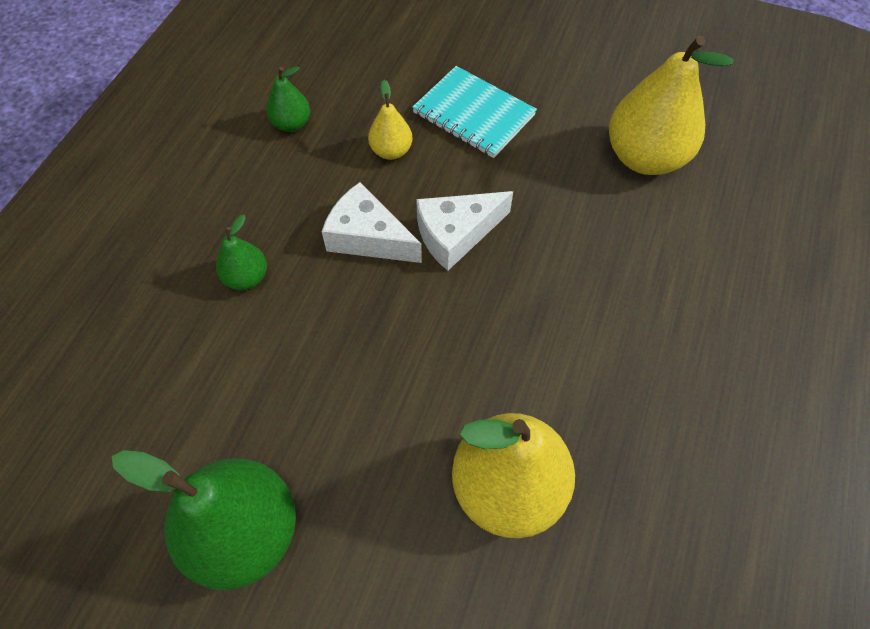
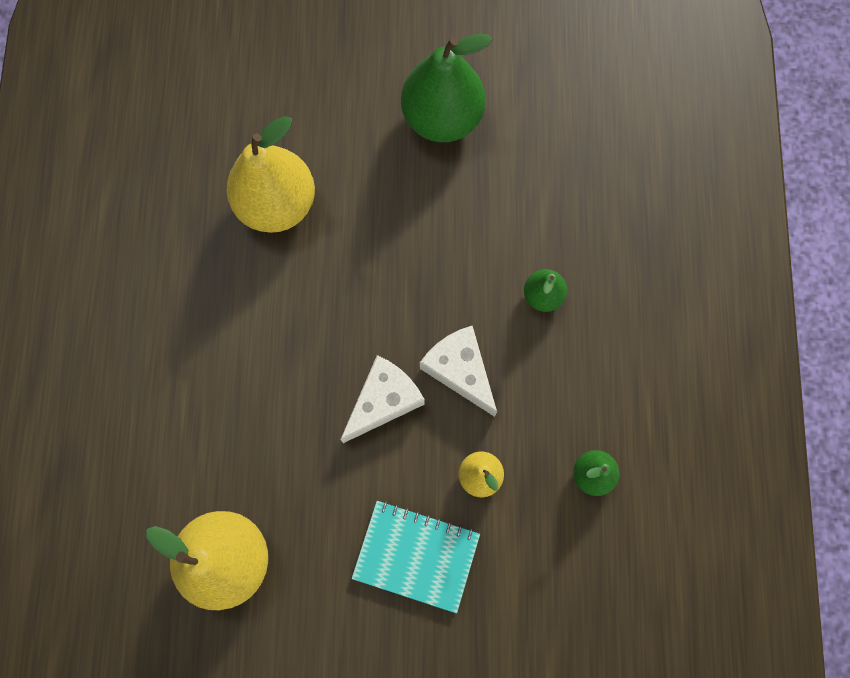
camera: 160 degrees right, 15 degrees up
white cheese [321,182,422,263] -> white cheese turned 135 degrees counterclockwise [420,325,497,417]

